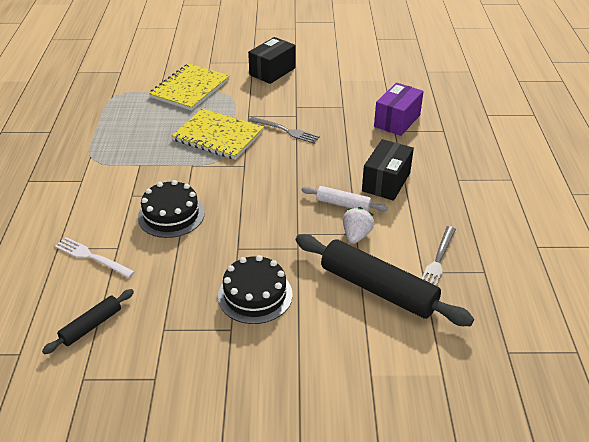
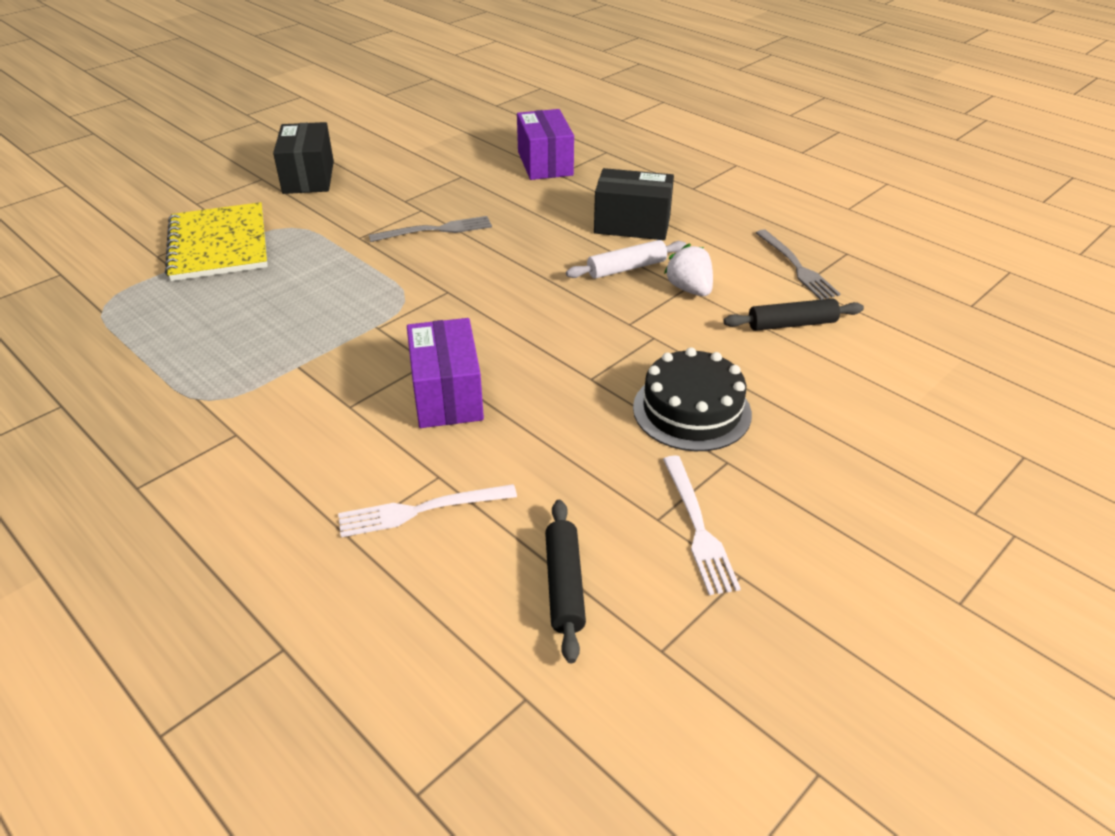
camera: 45 degrees left, 0 degrees up
black cake [138,180,205,238] -> purple box [407,318,484,428]
yellow notebook [172,108,264,160] -> none
black rolling pin [296,234,474,326] -> black rolling pin [723,299,864,331], size x0.51
black box [362,139,414,201] -> black box turned 60 degrees counterclockwise [594,168,674,240]
none -> white fork [663,455,741,595]

